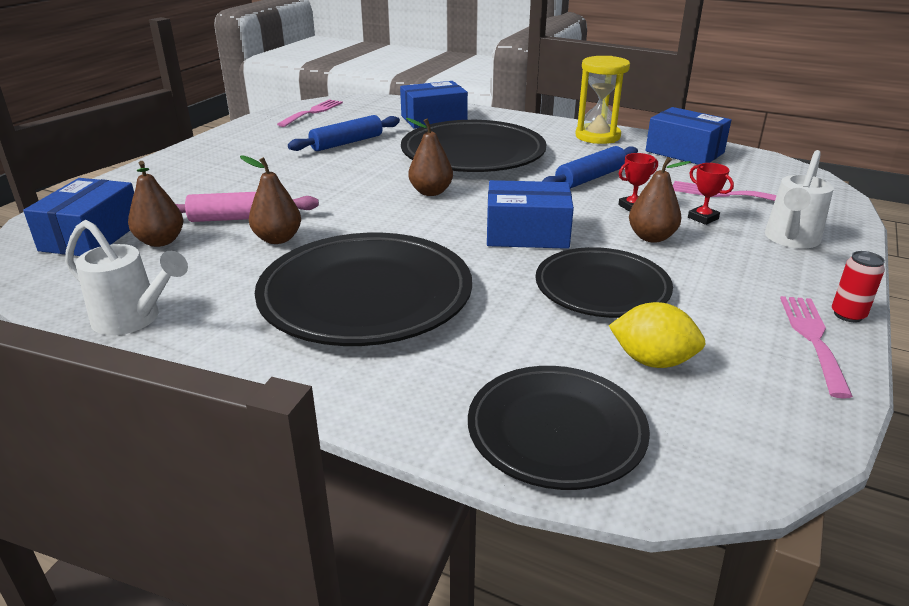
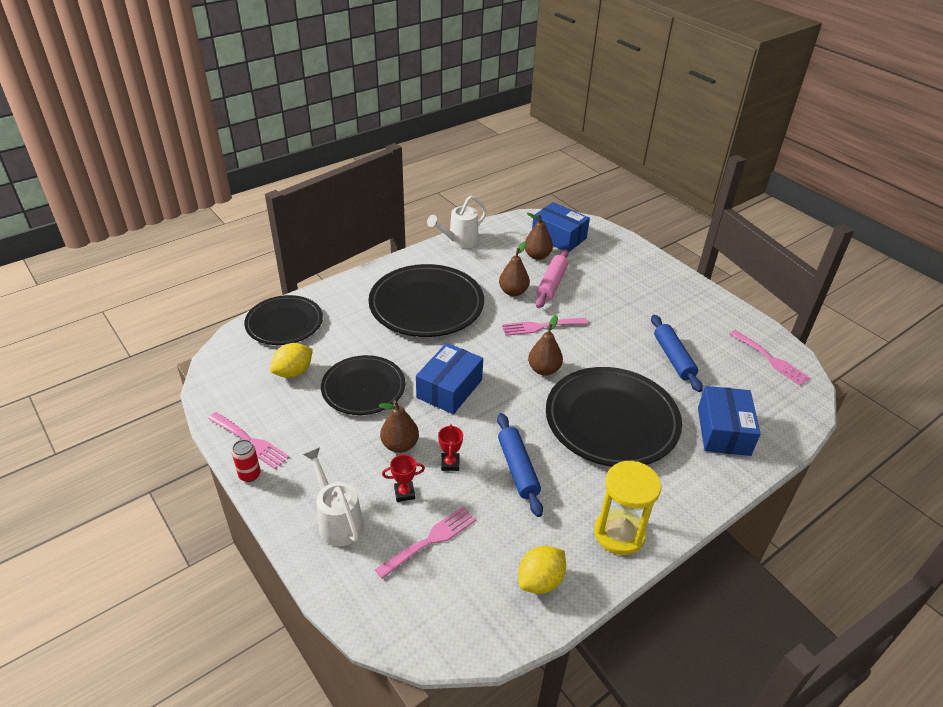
camera: 115 degrees right, 10 degrees up
blue box [645,107,731,165] -> yellow lemon [518,546,566,594]
none -> pink fork [502,318,588,336]

